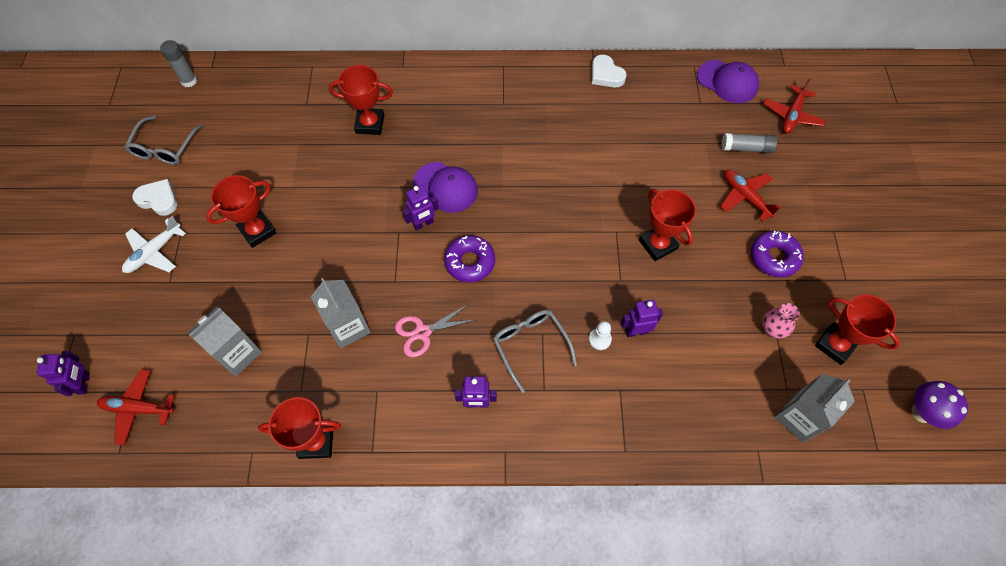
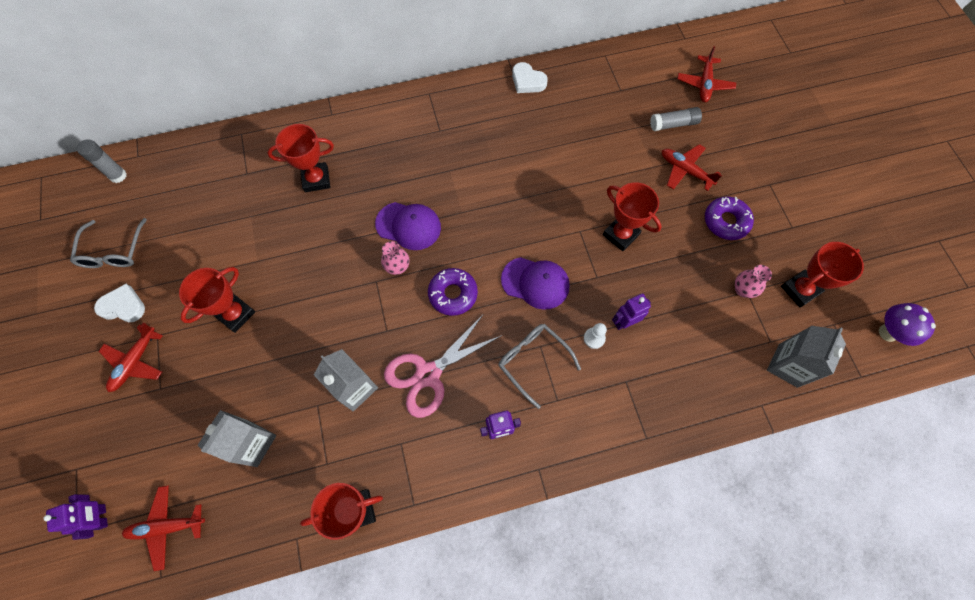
camera: 15 degrees left, 5 degrees up
white plane [122,216,186,273] -> red plane [99,322,163,392]
pink scissors [395,304,475,357] -> pink scissors [384,315,502,418], size x1.55
purple robot [403,185,439,231] -> pink vase [381,241,409,275]
purple cap [697,60,759,103] -> purple cap moved to [501,257,570,310]
red trophy [815,294,900,365] -> red trophy turned 60 degrees counterclockwise [781,242,864,307]

